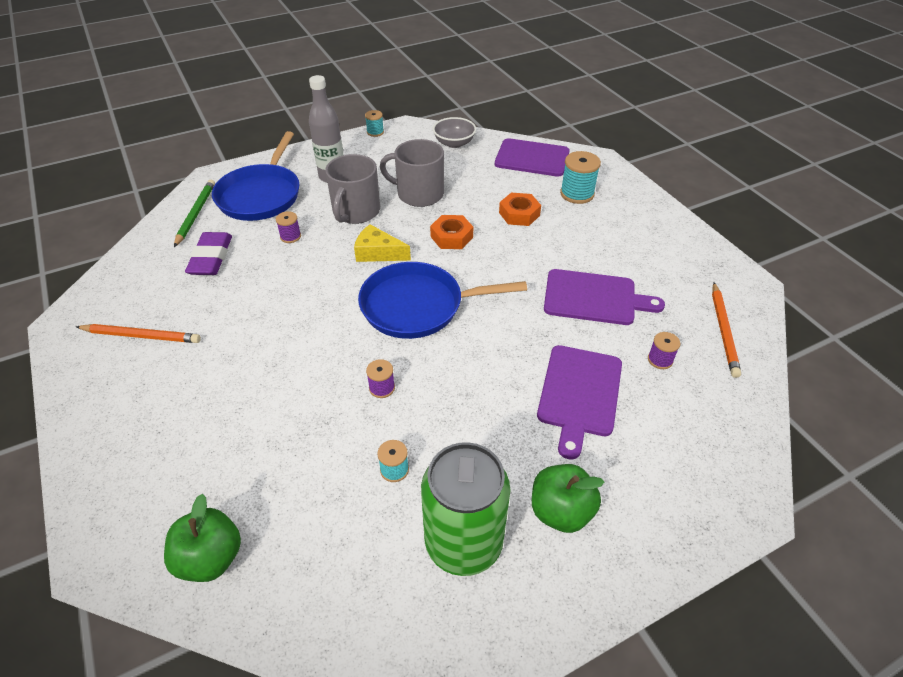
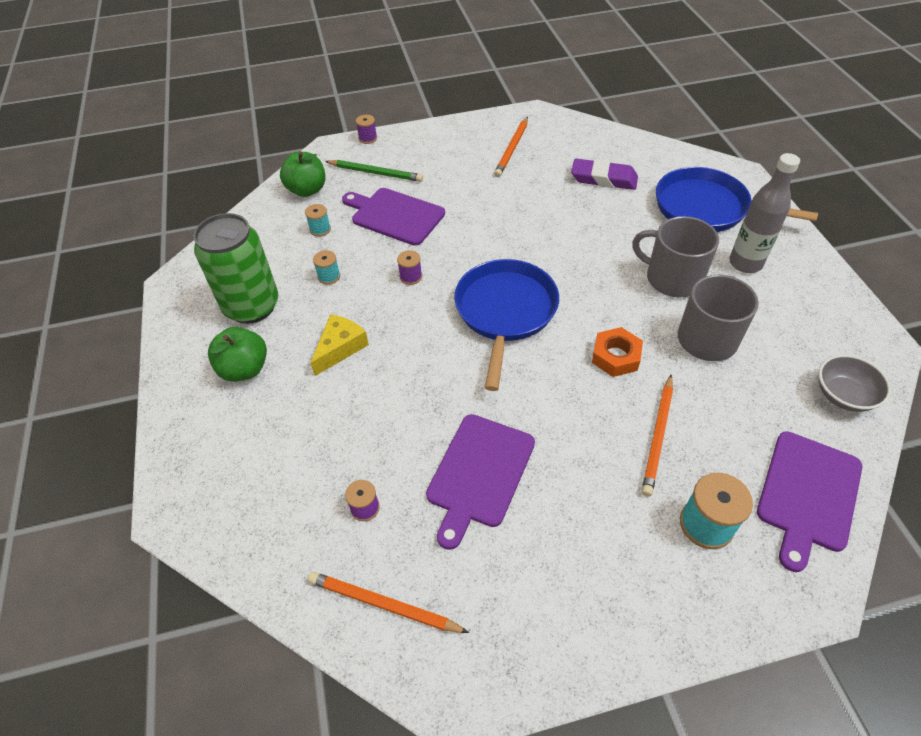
camera: 105 degrees right, 5 degrees up
green pencil [174,180,215,247] -> green pencil moved to [325,160,423,182]
purple spool [276,211,301,243] -> purple spool moved to [356,115,377,144]
yellow cheese [354,224,411,262] -> yellow cheese moved to [311,314,369,376]
turquoise spool [365,110,384,137] -> turquoise spool moved to [305,204,331,237]
orange nut [499,193,541,226] -> orange pencil [642,375,673,497]
purple cutting board [537,345,622,460] -> purple cutting board moved to [342,188,445,246]

